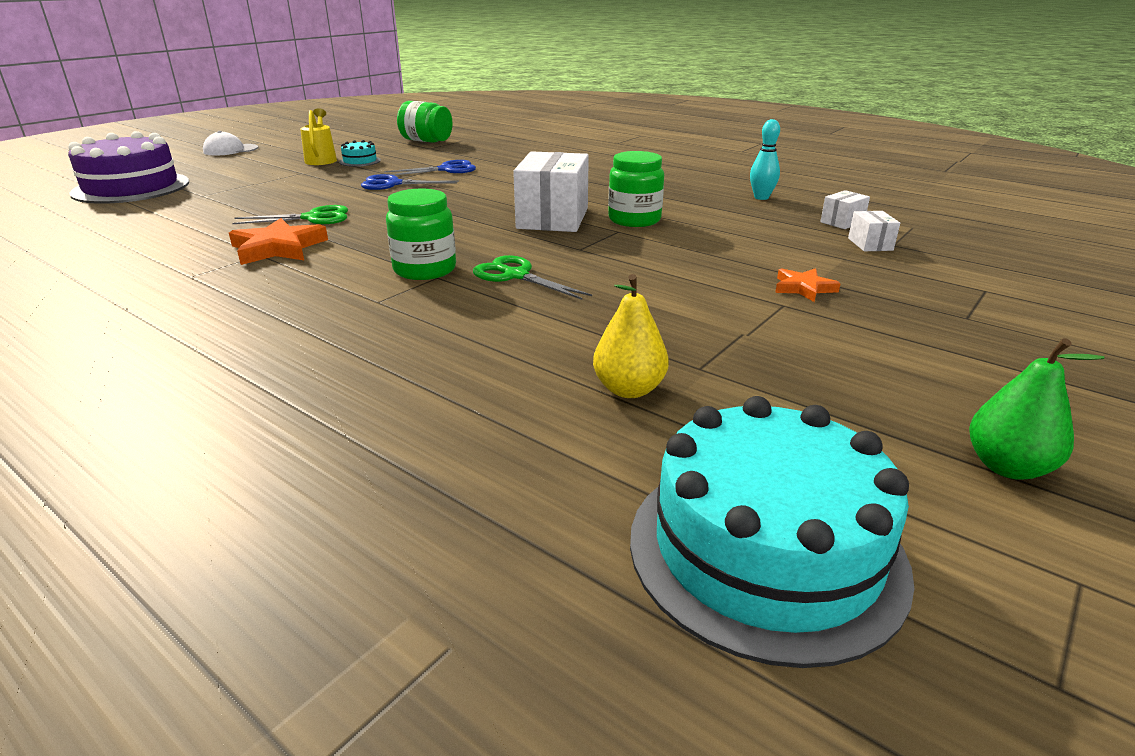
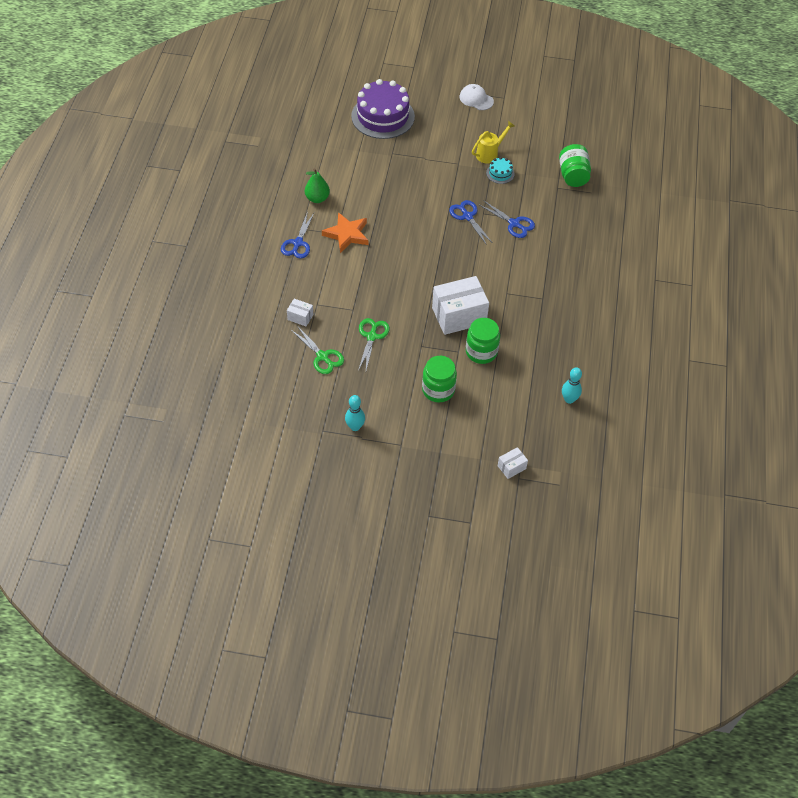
camera: 60 degrees right, 25 degrees up
green scissors [233,205,348,224] -> green scissors moved to [291,326,344,374]
green jar [386,188,456,280] -> green jar moved to [422,356,457,402]
yellow pear [593,274,669,398] -> none
turquoise cake [630,396,915,668] -> none
orange star [775,268,841,302] -> none
white box [820,190,870,229] -> white box moved to [287,299,313,326]
green pear [969,338,1105,480] -> green pear moved to [305,168,330,203]
none -> blue scissors [281,212,314,259]
none -> turquoise bowling pin [345,395,365,431]

